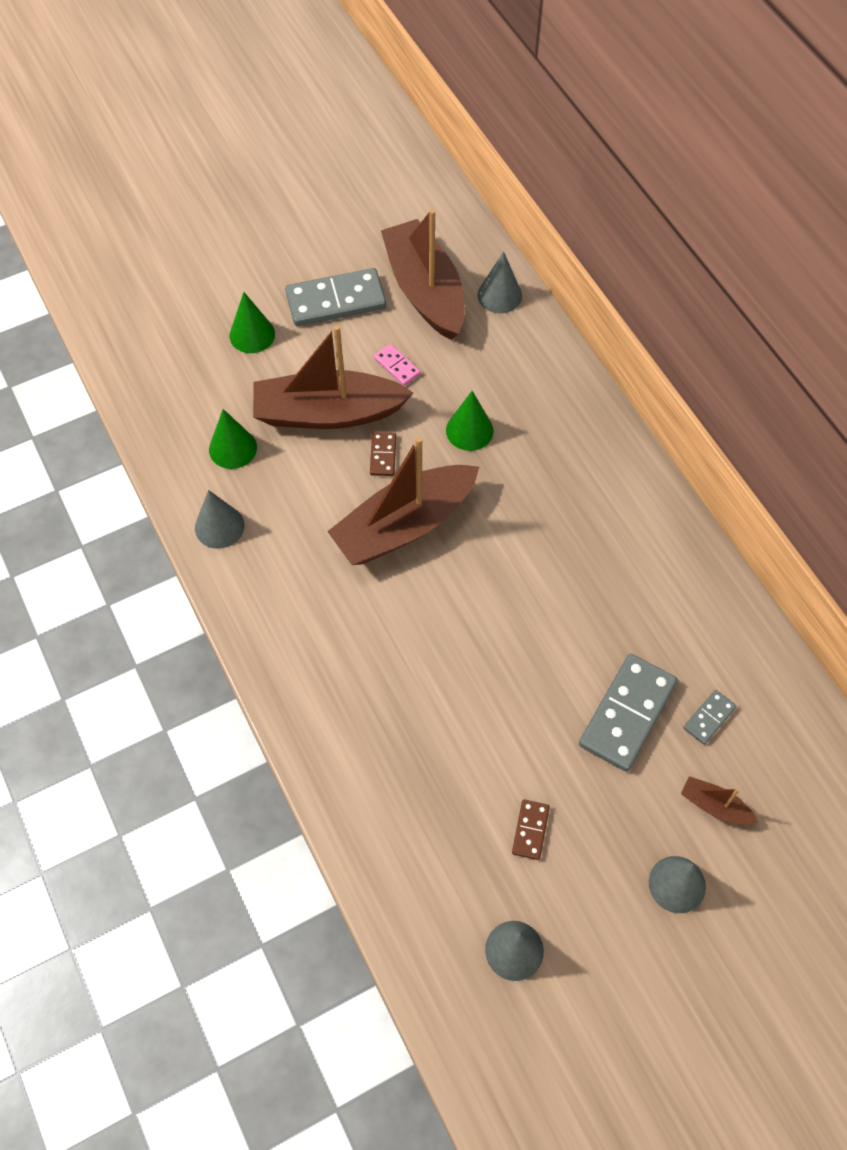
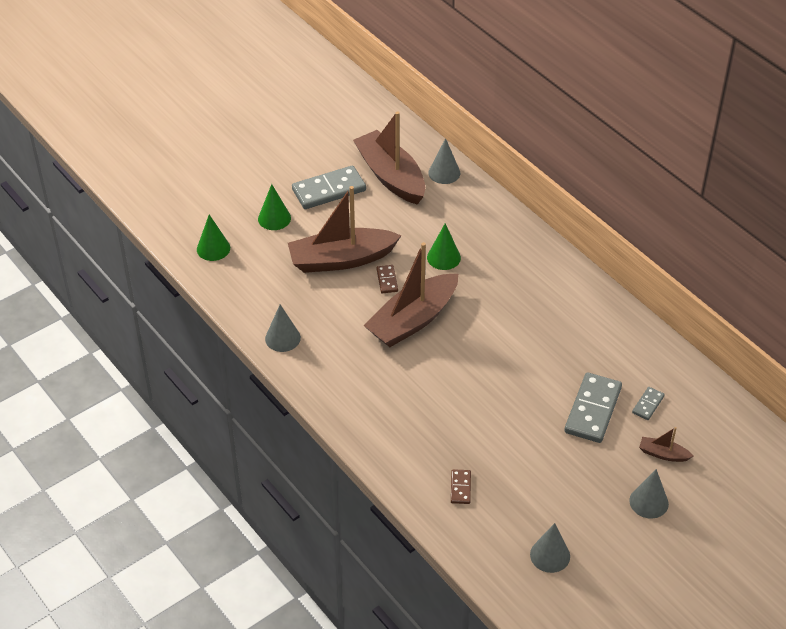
camera: 10 degrees left, 15 degrees down
green cone [209,409,257,469] -> green cone moved to [197,214,230,261]
pink domino [374,344,421,386] -> none
brown domino [512,799,550,860] -> brown domino moved to [451,469,471,504]

